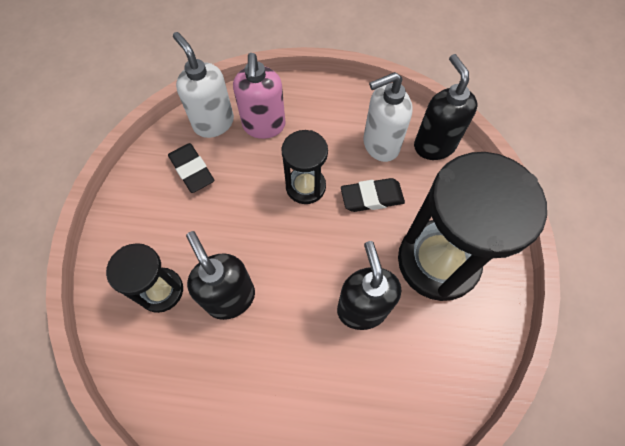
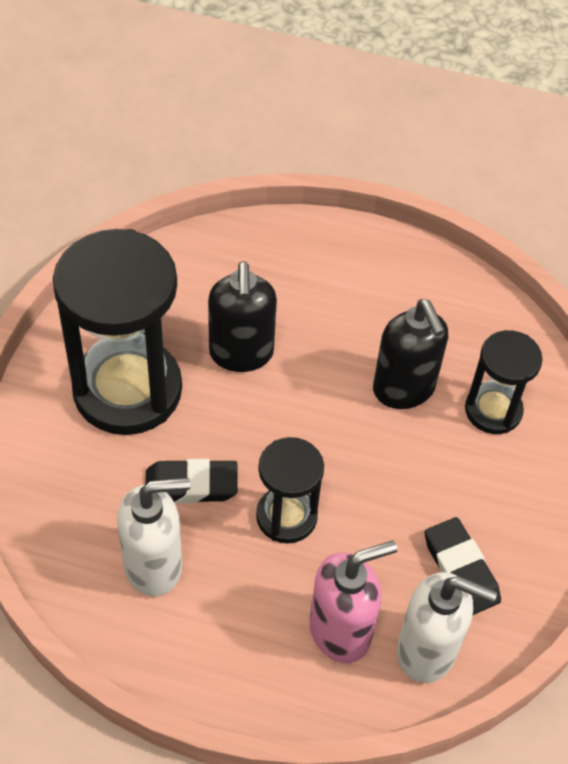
camera: 175 degrees left, 10 degrees down
white soap dispenser [173,32,234,138] -> white soap dispenser turned 45 degrees counterclockwise [397,572,497,683]
pink soap dispenser [233,53,286,139] -> pink soap dispenser turned 60 degrees clockwise [309,541,397,663]
black soap dispenser [414,54,477,160] -> none

